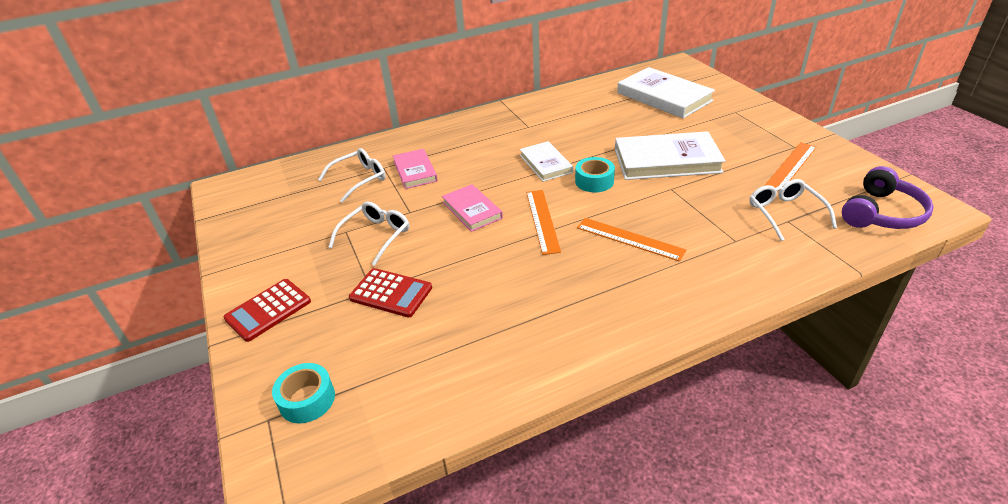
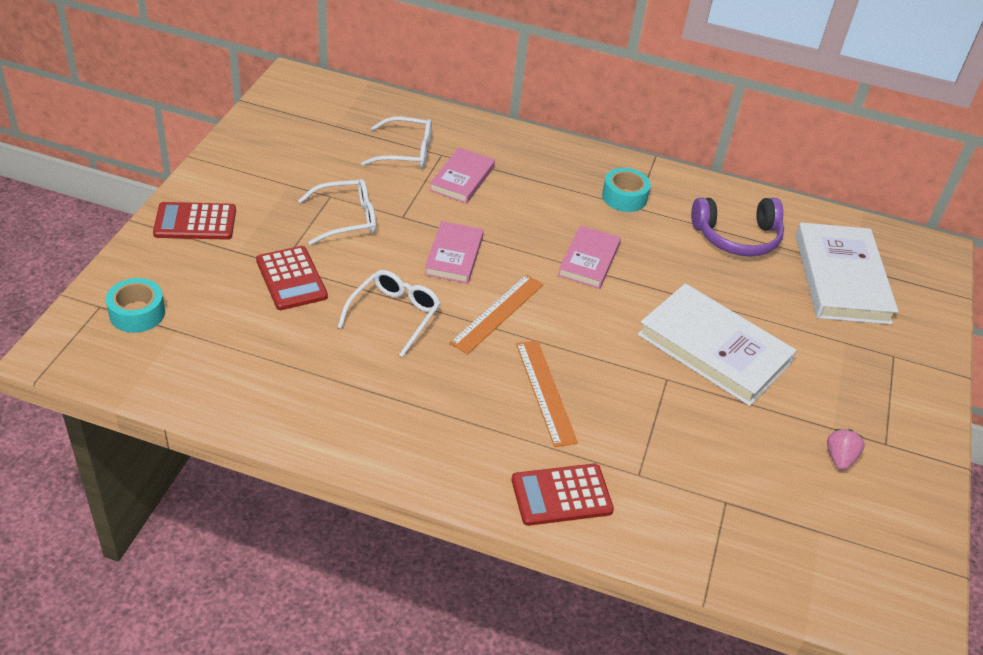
camera: 35 degrees right, 5 degrees up
white book [520,141,573,182] -> pink book [558,225,621,289]
turquoise tape [575,157,615,193] -> turquoise tape moved to [602,168,651,212]
white glasses [749,179,837,241] -> white glasses moved to [337,270,441,357]
orange ruler [765,142,816,188] -> pink strawberry [827,429,865,470]
purple headphones [842,166,934,229] -> purple headphones moved to [691,198,784,257]
none -> red calculator [511,464,614,526]

